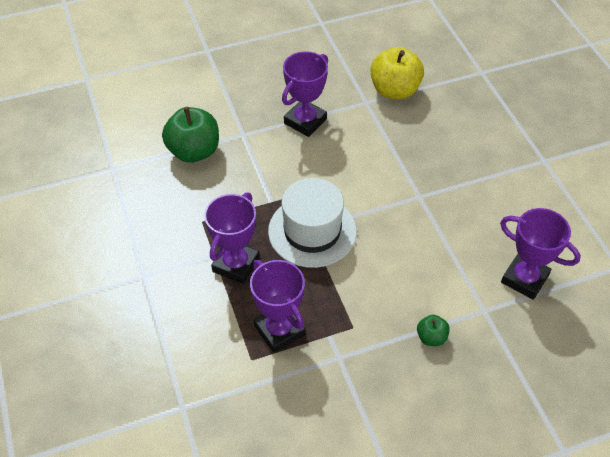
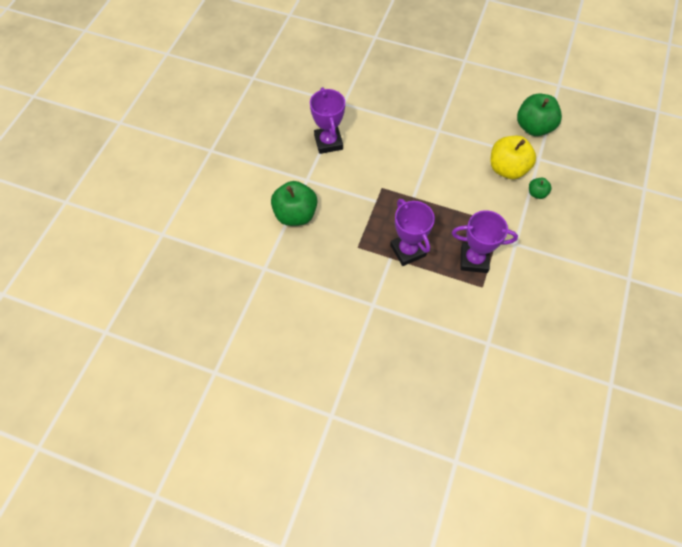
camera: 50 degrees left, 10 degrees up
white hat [268,178,357,268] -> none
yellow apple [370,47,424,100] -> yellow apple moved to [491,136,536,179]
purple trophy [500,208,581,300] -> green apple [517,93,562,136]

